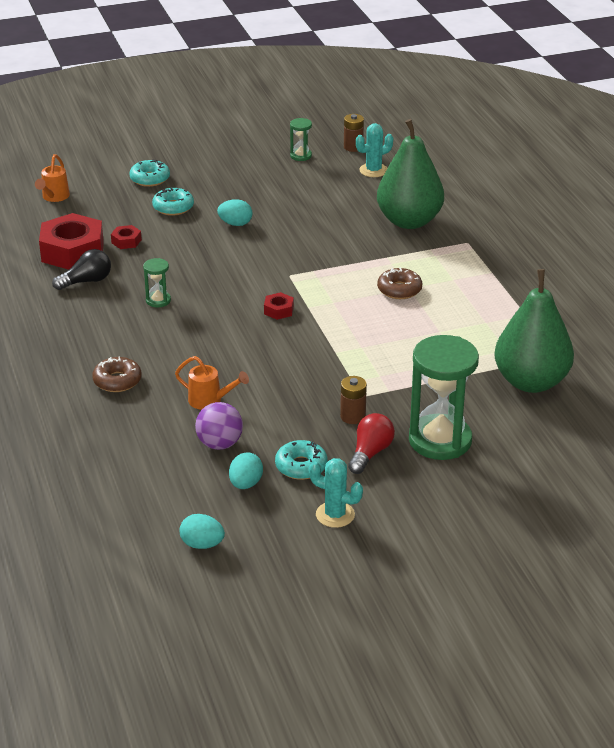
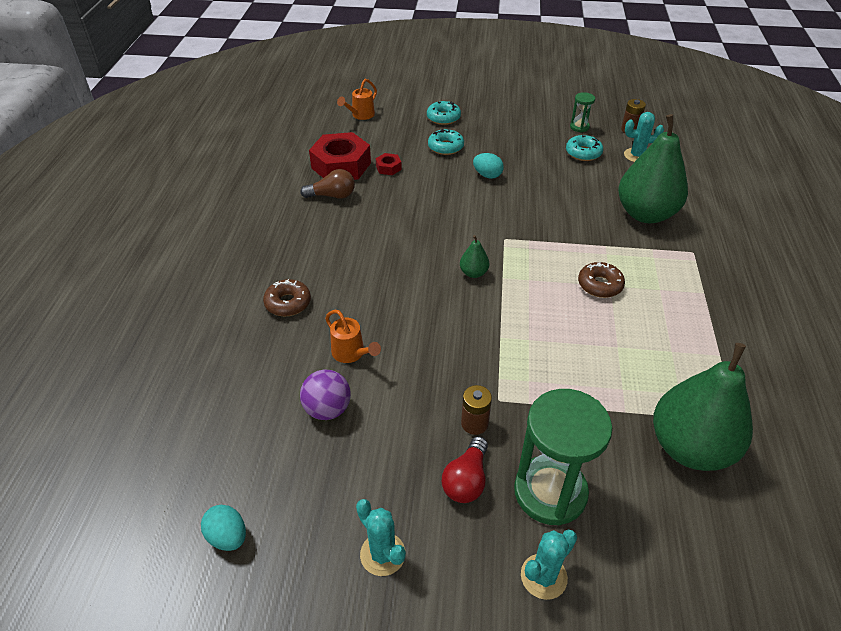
camera: 25 degrees right, 10 degrees up
black light bulb [52,249,111,290] -> brown light bulb [300,169,355,199]
green hourglass [143,258,171,307] -> none
turquoise egg [229,452,263,489] -> none
red nut [264,292,294,320] -> green pear [460,235,490,278]
turquoise donut [275,440,327,480] -> turquoise donut moved to [566,135,603,161]
red light bulb [348,413,395,474] -> red light bulb turned 150 degrees clockwise [442,436,488,503]
none -> turquoise cactus [521,529,577,600]

